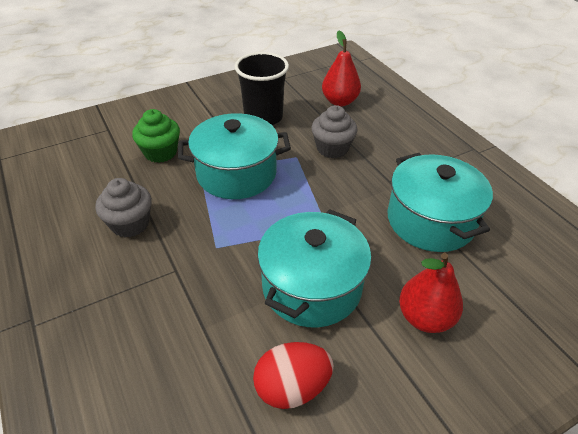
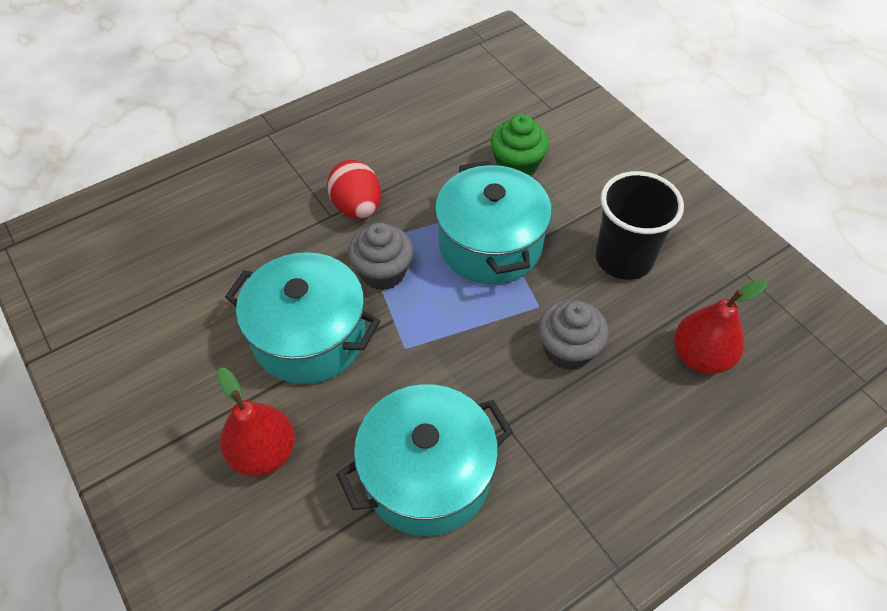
camera: 85 degrees right, 10 degrees up
grey cupcake [95,178,152,237] -> grey cupcake moved to [348,223,413,291]
red egg [253,342,334,409] -> red egg moved to [327,160,381,219]

